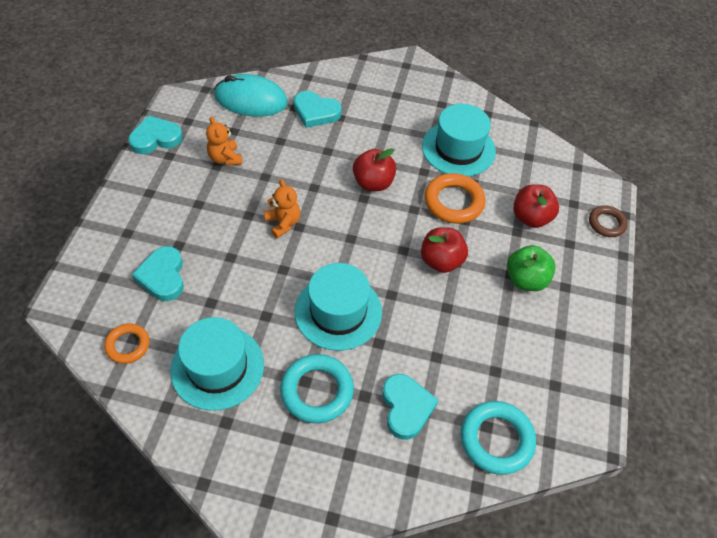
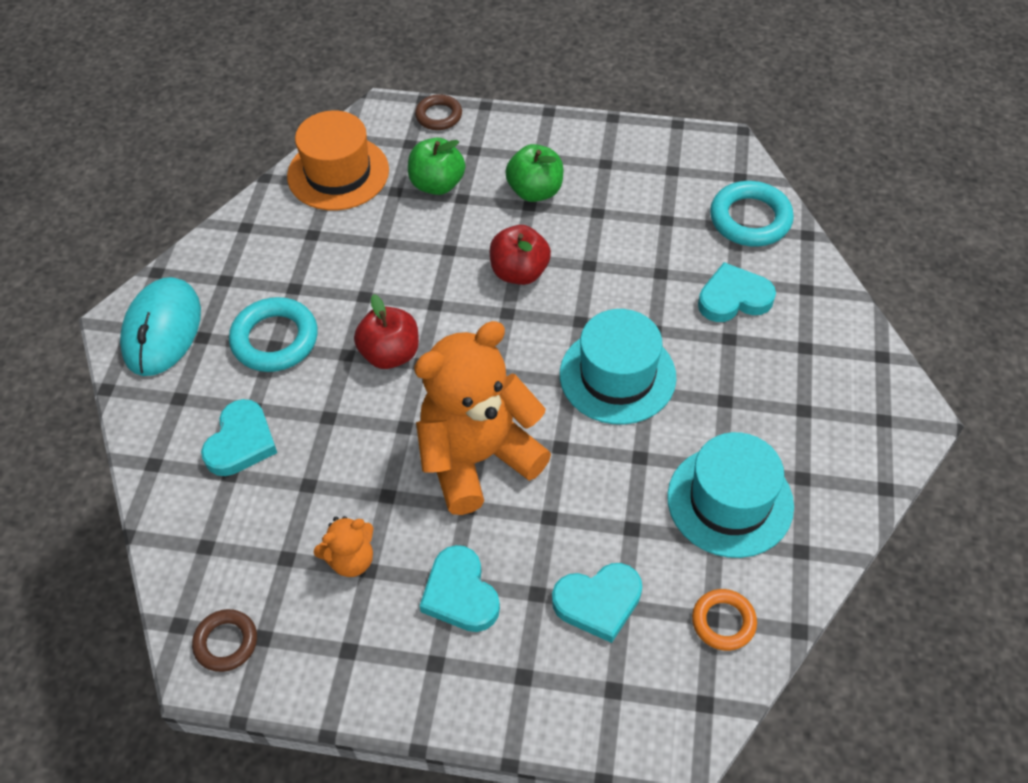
camera: 90 degrees left, 0 degrees up
turquoise heart [128,116,183,154] -> turquoise heart moved to [420,545,500,632]
turquoise mouse [214,74,288,117] -> turquoise mouse moved to [120,277,201,376]
orange teddy bear [264,179,300,238] -> orange teddy bear [414,321,551,515], size x2.23
turquoise ring [280,354,354,423] -> turquoise ring moved to [229,297,318,372]
turquoise hat [422,104,496,176] -> none
orange ring [425,173,485,224] -> none
red apple [513,184,559,228] -> green apple [408,138,465,195]
none -> brown ring [192,609,257,672]
none -> orange hat [287,110,389,211]

